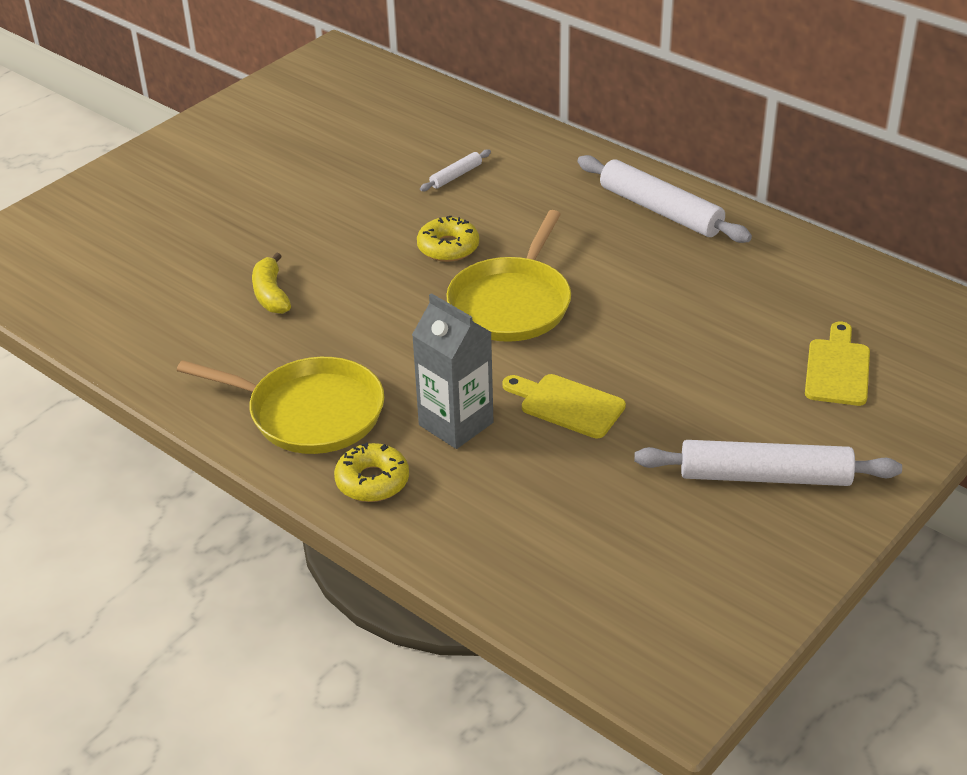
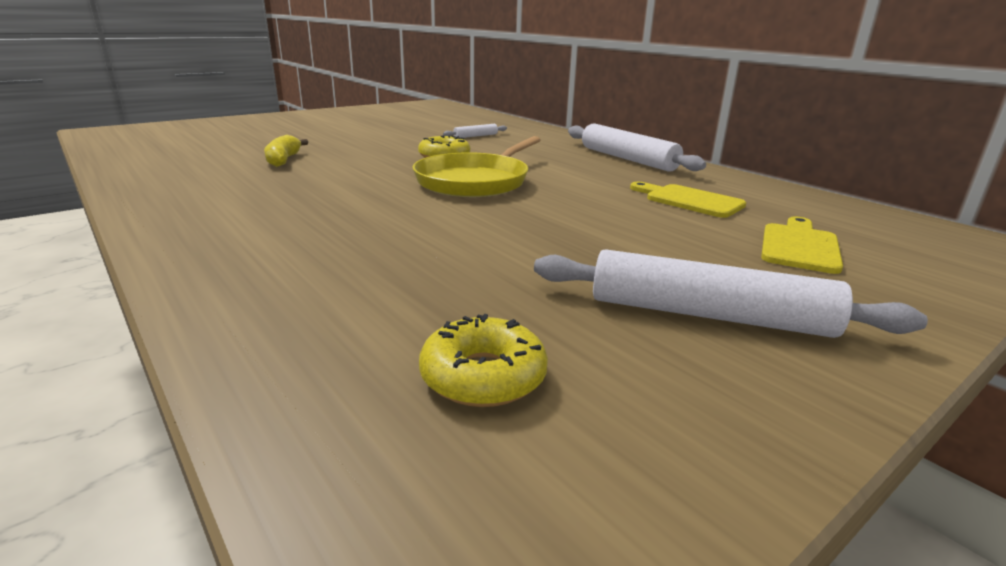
camera: 10 degrees right, 15 degrees down
yellow pan [177,357,384,454] -> none
yellow donut [334,443,409,502] -> yellow donut moved to [419,314,548,407]
grey carton [412,293,494,449] -> none
yellow cutting board [502,374,626,438] -> yellow cutting board moved to [630,182,746,218]

